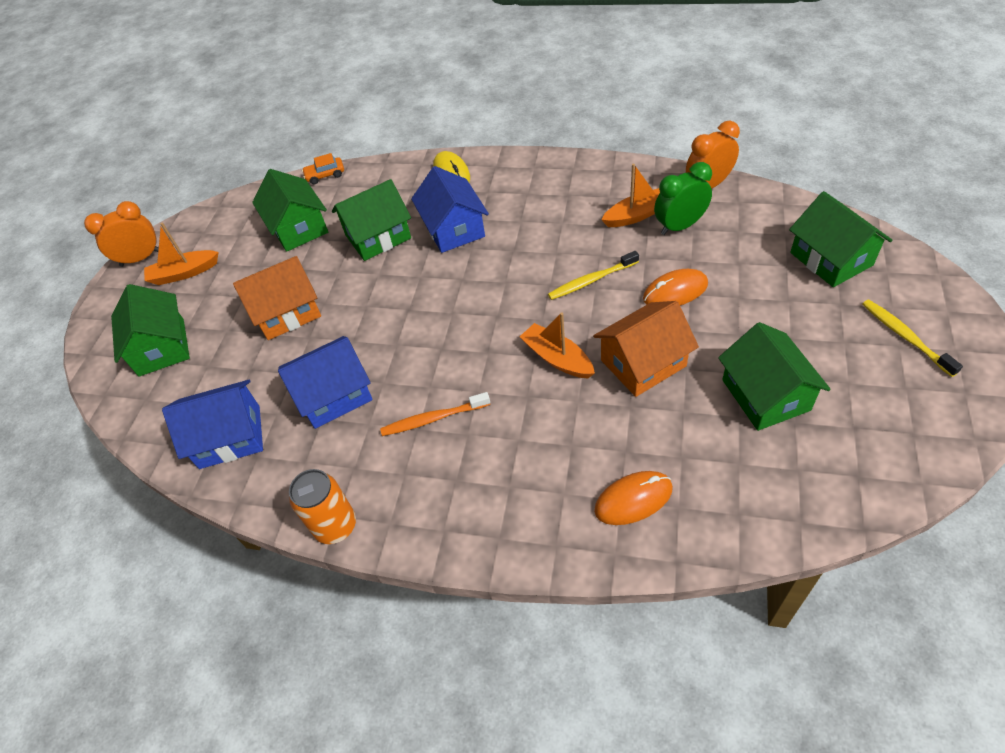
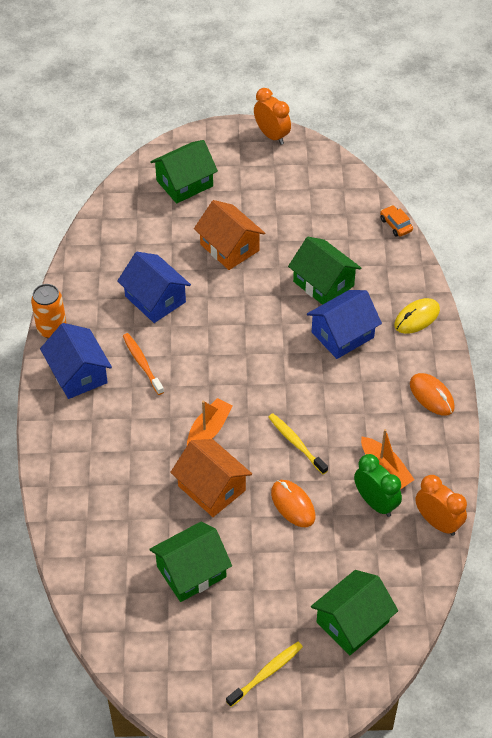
camera: 70 degrees right, 0 degrees up
orange boat [144,222,219,285] -> none
blue house [162,380,263,469] -> blue house moved to [40,323,112,399]
green house [252,169,328,252] -> none
orange mouse [594,471,673,525] -> orange mouse moved to [410,373,455,416]

